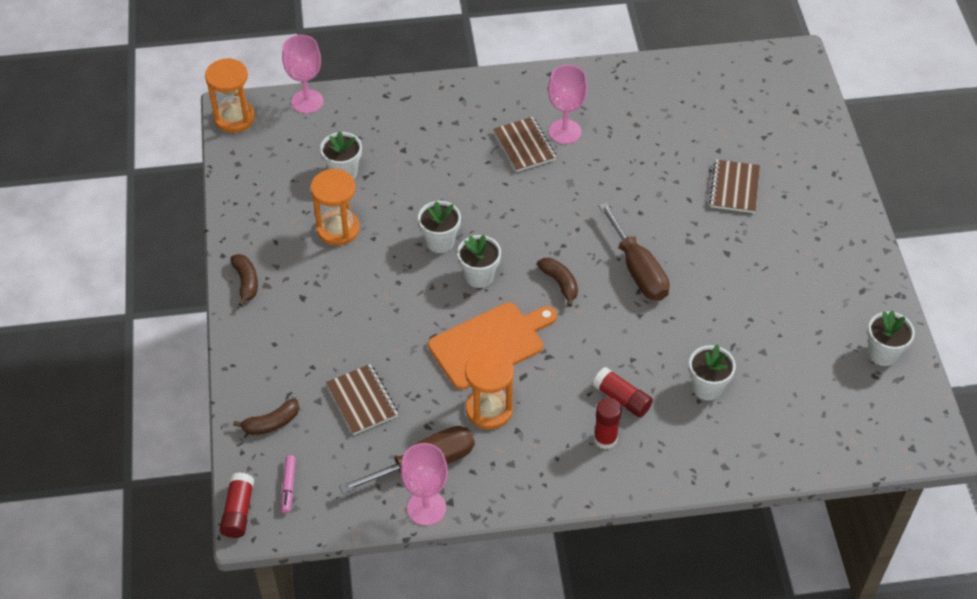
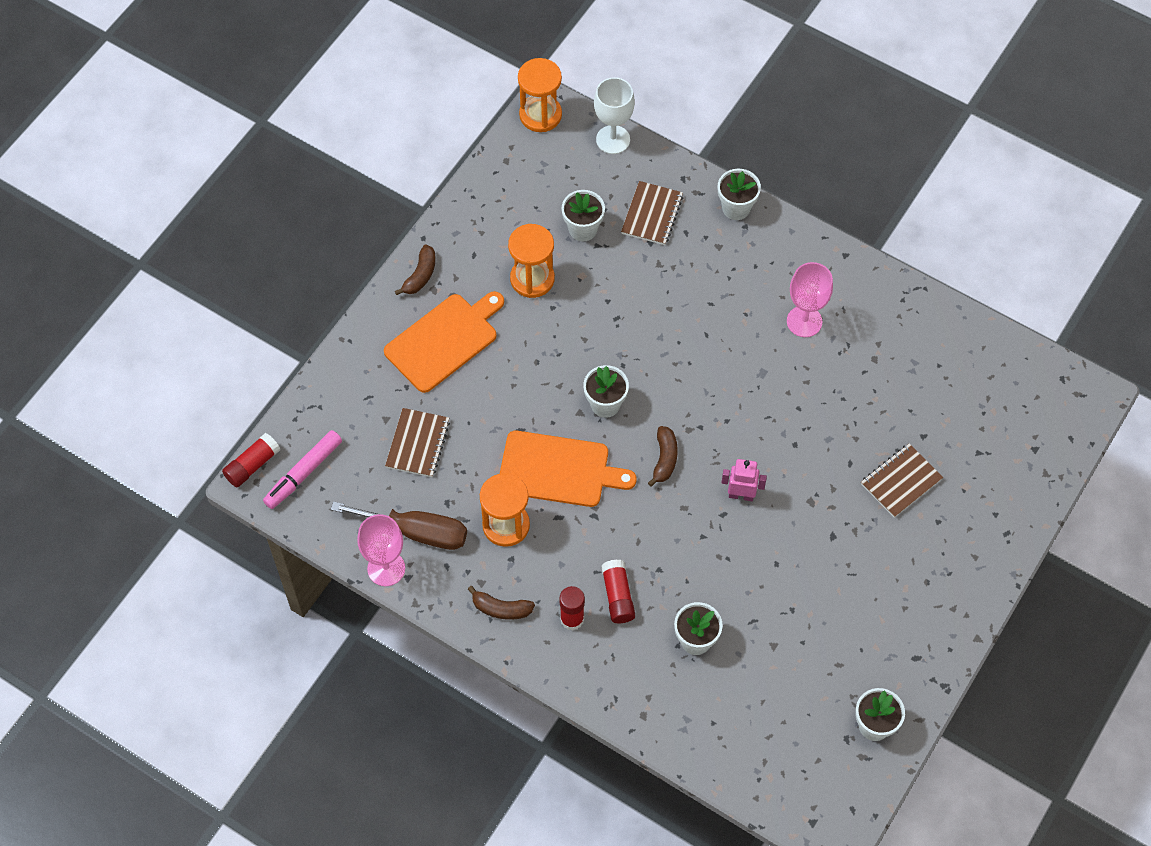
camera: 40 degrees right, 10 degrees up
brown banana [233,398,299,435] -> brown banana moved to [468,586,535,620]
pink marker [281,455,296,513] -> pink marker [263,430,342,509], size x1.69
pink goblet [282,35,324,114] -> white goblet [594,77,635,154]
white flower pot [418,201,461,253] -> white flower pot moved to [718,169,761,220]
brown notebook [493,117,556,172] -> brown notebook moved to [621,181,683,245]
brown screwdriver [598,202,669,301] -> pink robot [721,459,767,501]
none -> orange cutting board [384,291,504,393]

